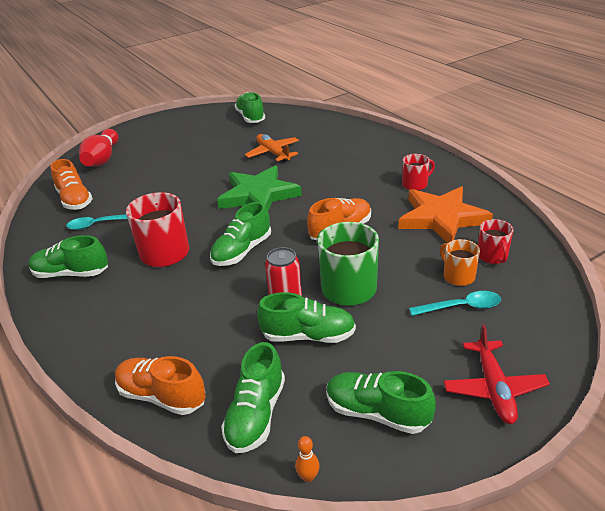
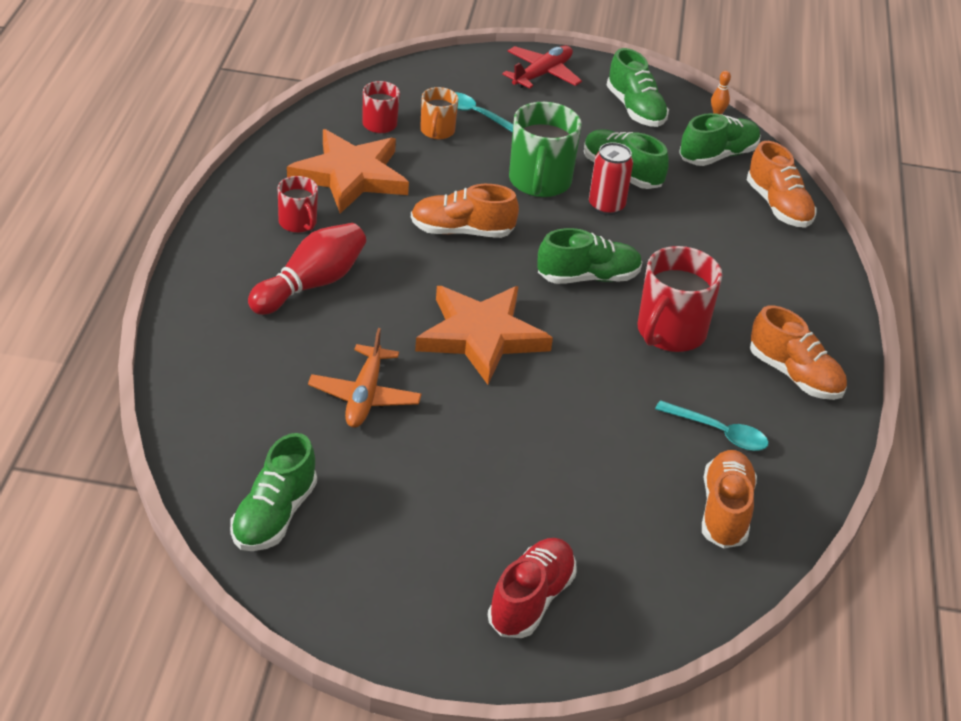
camera: 145 degrees left, 5 degrees up
green shoe [28,235,108,278] -> orange shoe [750,306,847,400]
red bowling pin [79,129,118,166] -> red bowling pin moved to [248,223,366,315]
green star [217,165,302,210] -> orange star [415,286,553,385]
red mug [402,154,435,190] -> red mug turned 135 degrees counterclockwise [278,176,318,233]
none -> red shoe [488,538,577,638]

